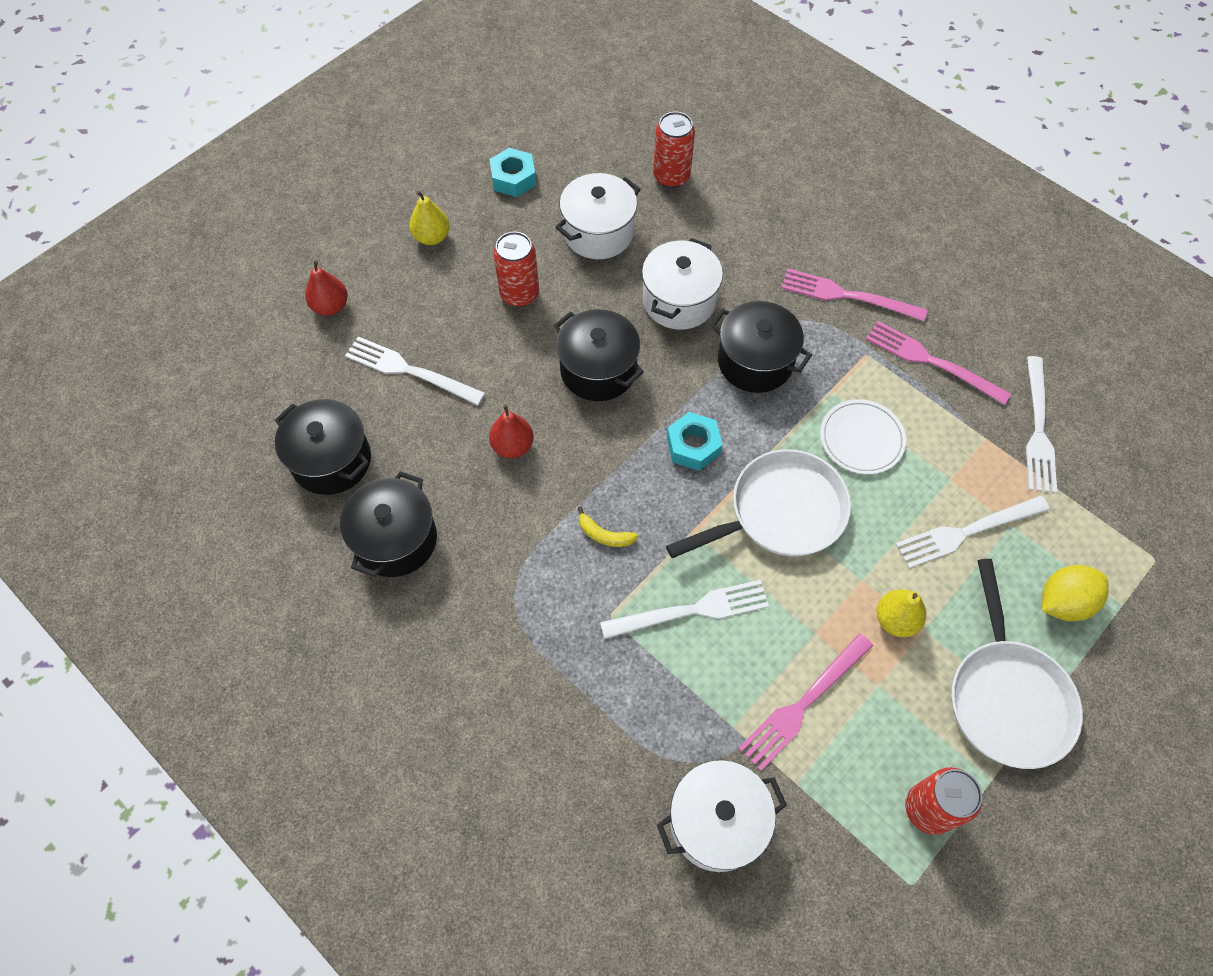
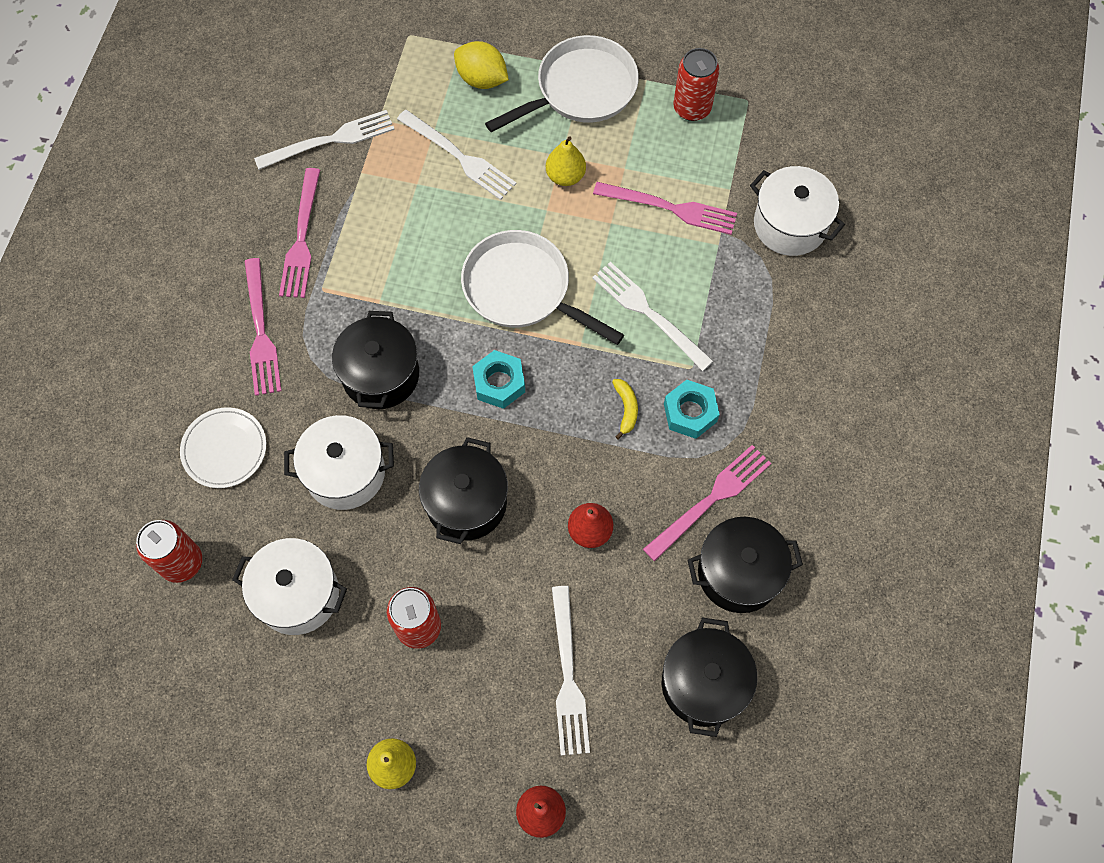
camera: 120 degrees left, 5 degrees up
turquoise nut [489,148,536,197] -> turquoise nut moved to [664,380,720,439]
white plate [820,399,906,474] -> white plate moved to [180,407,266,488]
none -> pink fork [643,445,771,562]

